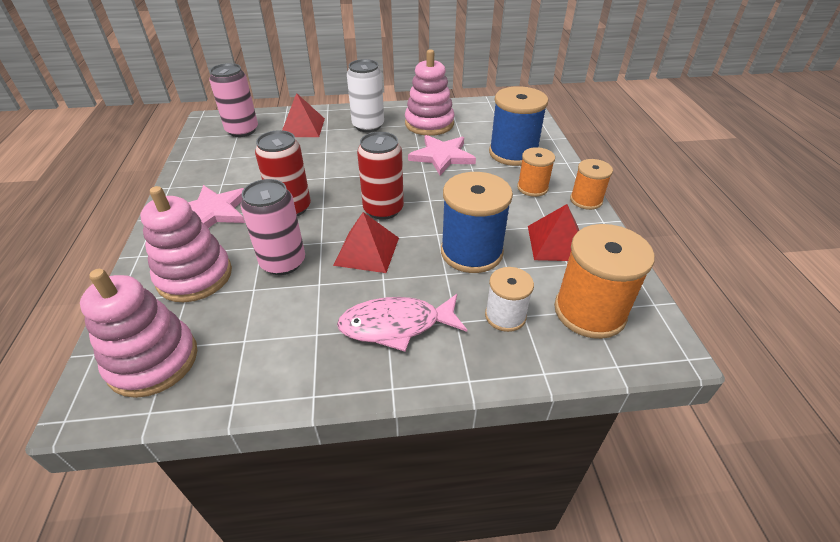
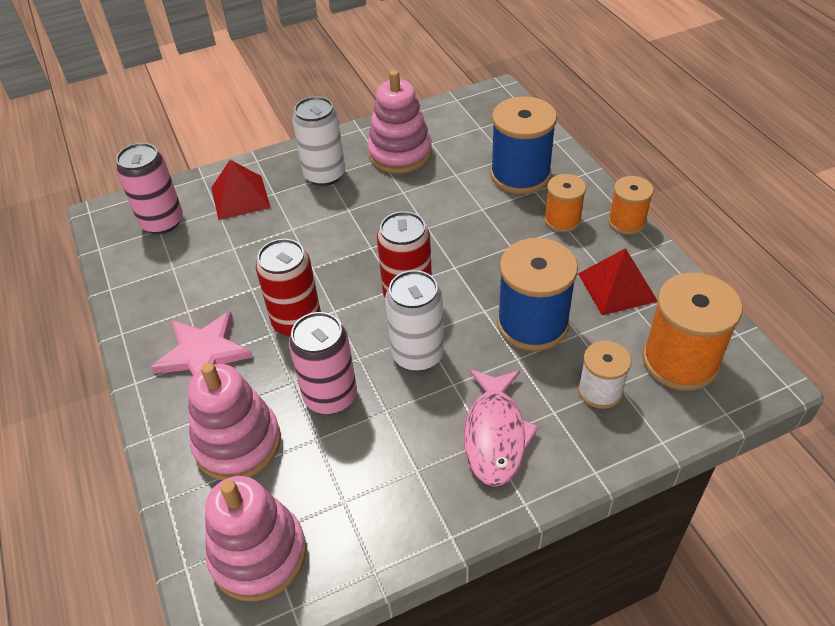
camera: 15 degrees left, 5 degrees up
red pyramid [333,212,399,273] -> white can [385,270,444,371]
pink fish [337,294,467,351] -> pink fish turned 60 degrees counterclockwise [464,369,539,487]
pink star [408,135,476,175] -> none

